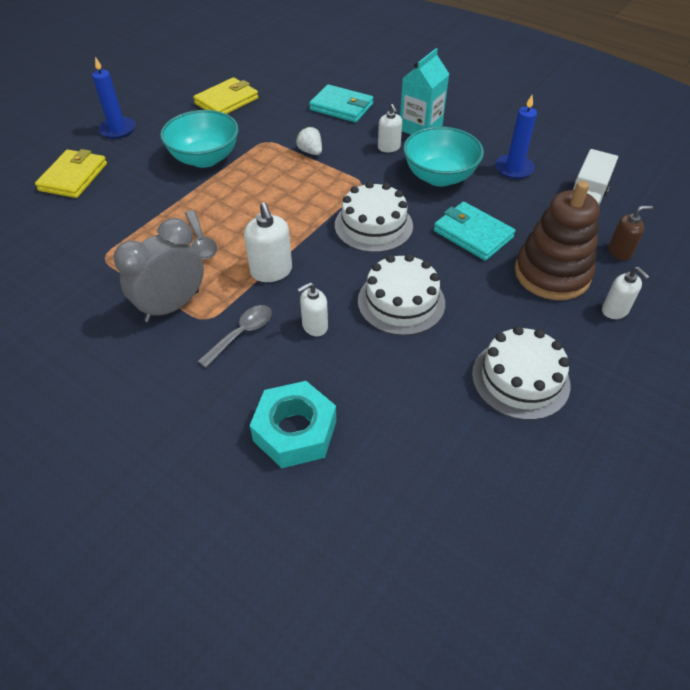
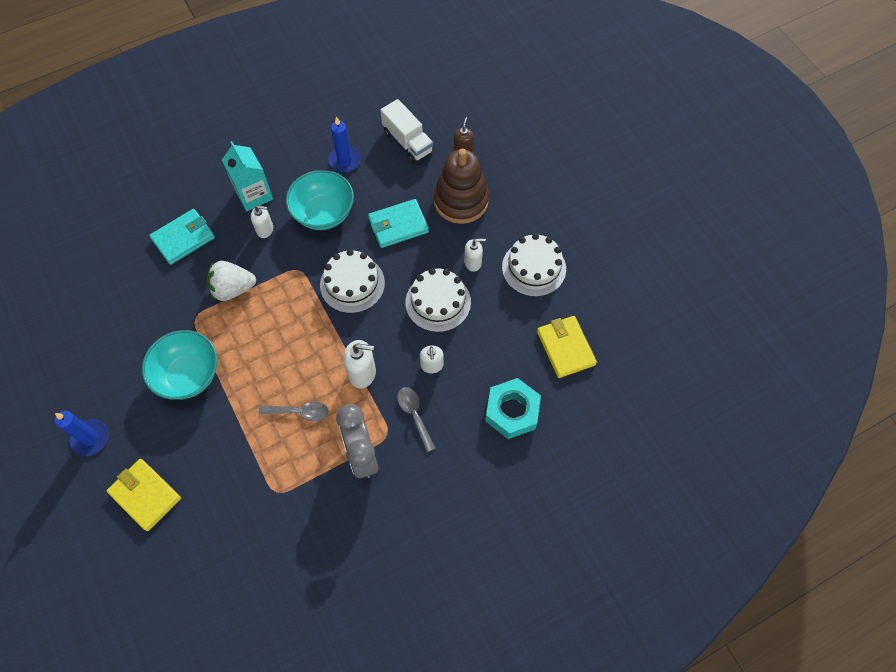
camera: 65 degrees left, 15 degrees up
yellow wallet [193,77,258,114] -> yellow wallet moved to [537,316,597,378]
white strawberry [296,126,322,155] -> white strawberry [207,261,256,301], size x1.65
white soap dispenser [602,267,650,319] -> white soap dispenser moved to [464,238,486,272]

